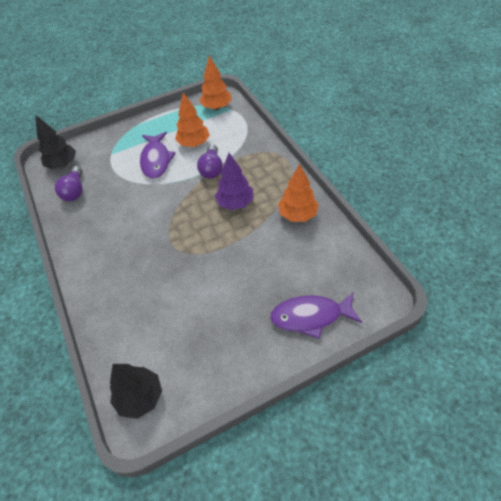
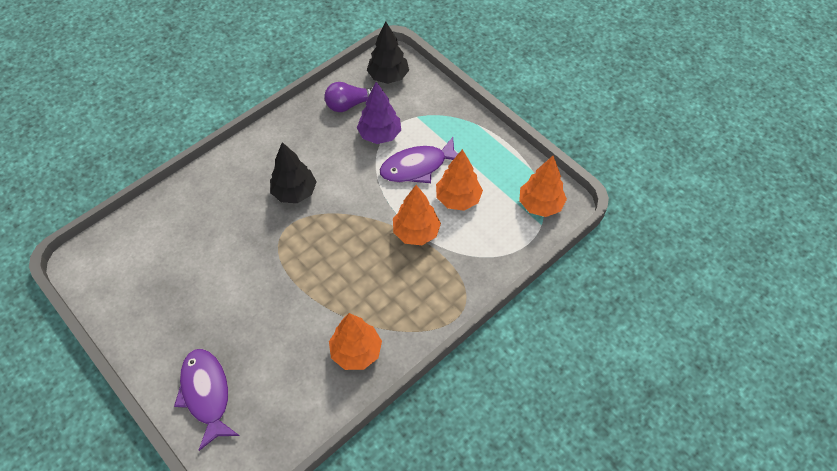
camera: 70 degrees right, 5 degrees up
black tree [110,364,162,419] -> black tree moved to [270,142,317,203]
purple light bulb [197,145,223,179] -> orange tree [393,185,441,245]
purple tree [215,153,253,210] -> purple tree moved to [357,82,401,144]

